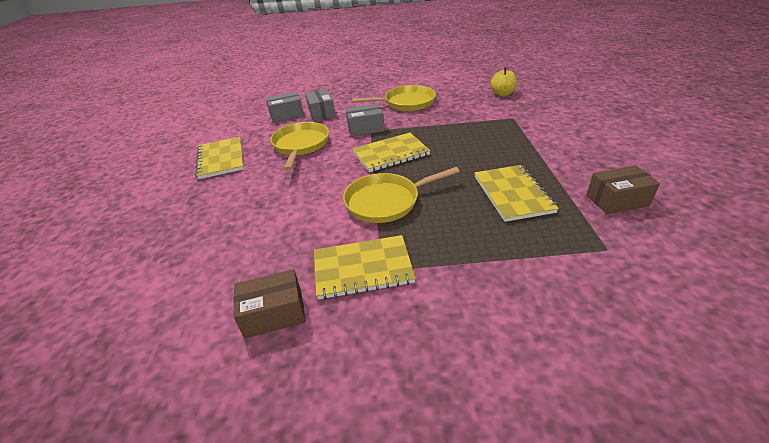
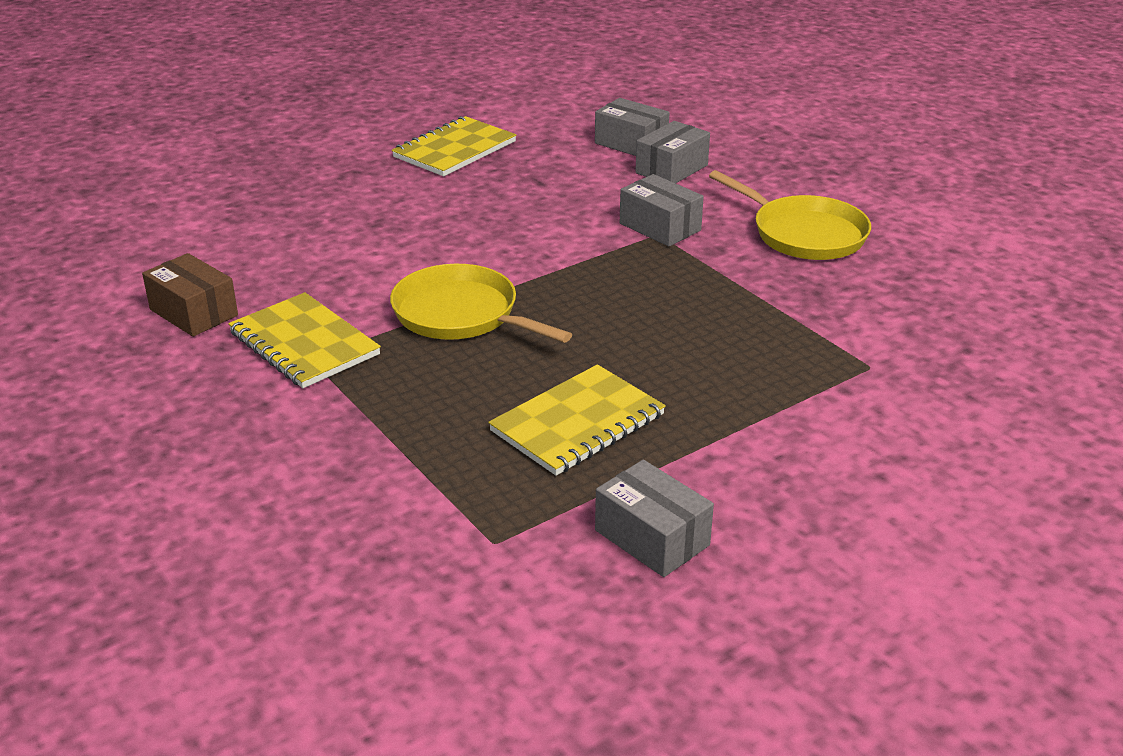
camera: 55 degrees right, 5 degrees down
yellow pan [270,122,329,171] -> none
yellow notebook [352,133,430,172] -> none
yellow apple [490,67,517,96] -> none
brown box [586,165,660,214] -> grey box [595,460,714,577]

